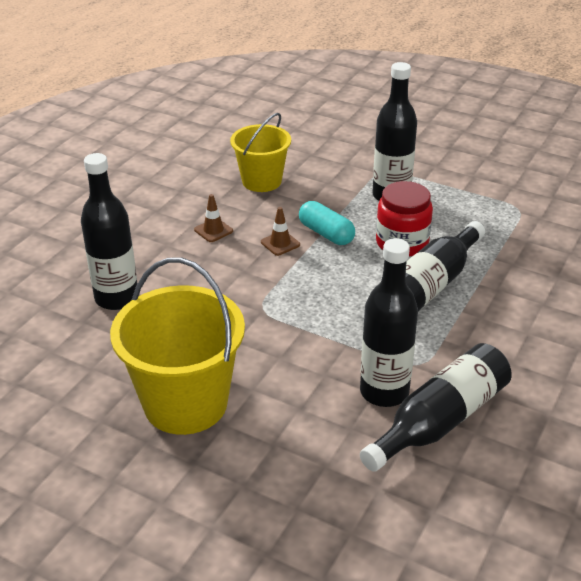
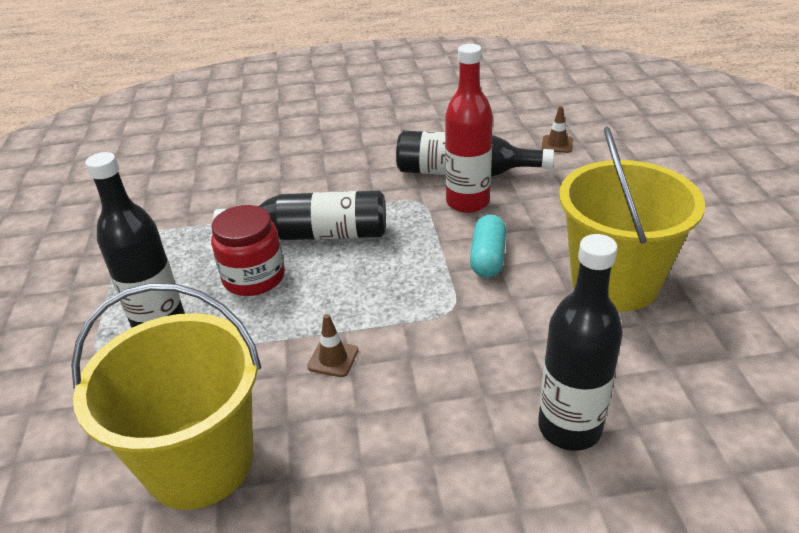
camera: 125 degrees left, 0 degrees up
brown traffic cone [194,194,233,242] -> brown traffic cone moved to [541,106,573,153]
yellow bucket [230,113,291,192] -> yellow bucket [71,283,261,510], size x1.58
turquoise capsule [299,201,355,245] -> turquoise capsule moved to [470,215,506,278]
black bottle [360,238,418,407] -> red bottle [445,44,493,213]

